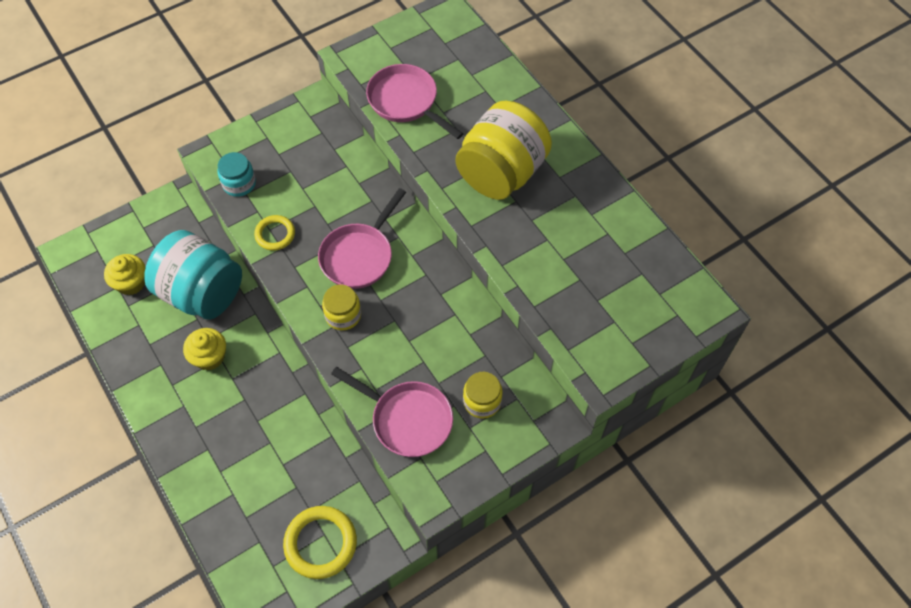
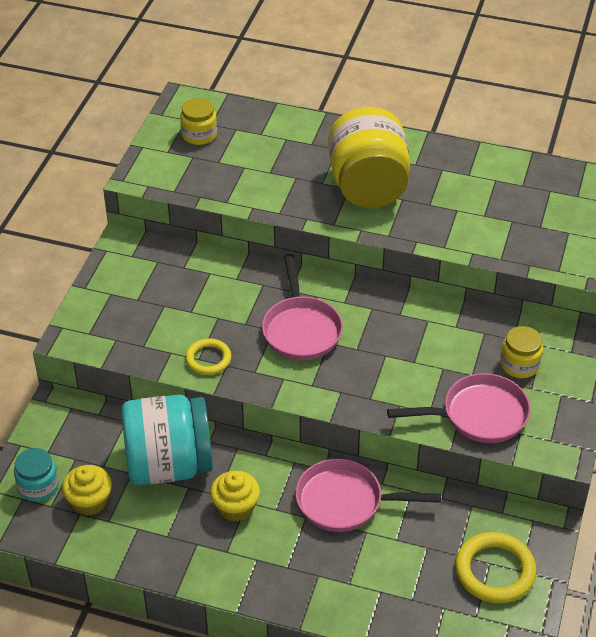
camera: 40 degrees left, 15 degrees down
turquoise jar [217,152,256,197] -> turquoise jar moved to [14,448,59,502]
yellow jar [322,285,361,330] -> yellow jar moved to [180,98,217,145]
pink pan [366,64,463,139] -> pink pan moved to [296,459,441,532]

